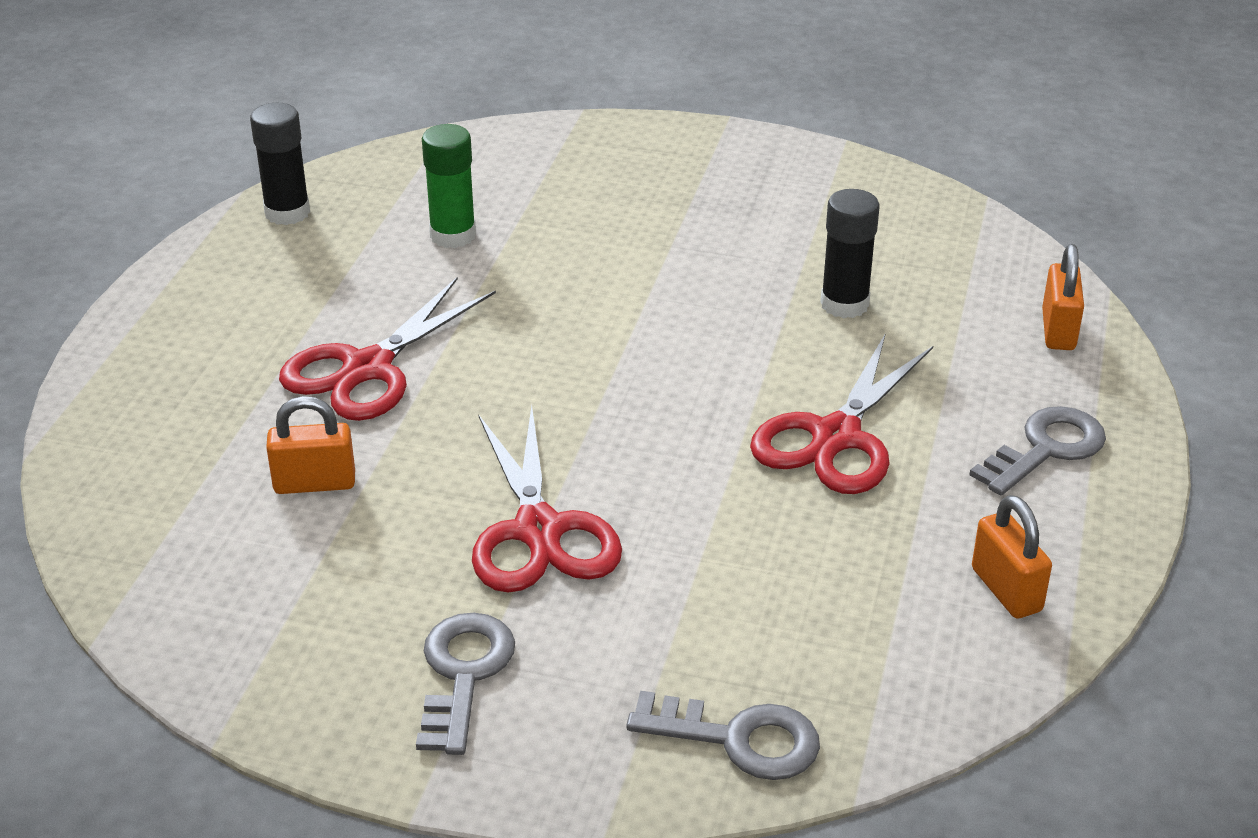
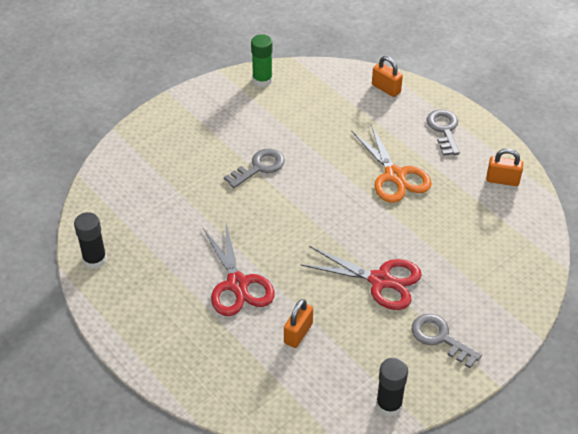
camera: 55 degrees left, 10 degrees up
green glue stick [422,124,476,248] -> green glue stick moved to [251,34,273,87]
grey key [626,691,820,780] -> grey key moved to [224,148,285,188]
red scissors [750,335,933,494] -> orange scissors [351,124,432,203]
black glue stick [820,189,880,318] -> black glue stick moved to [376,358,408,417]

